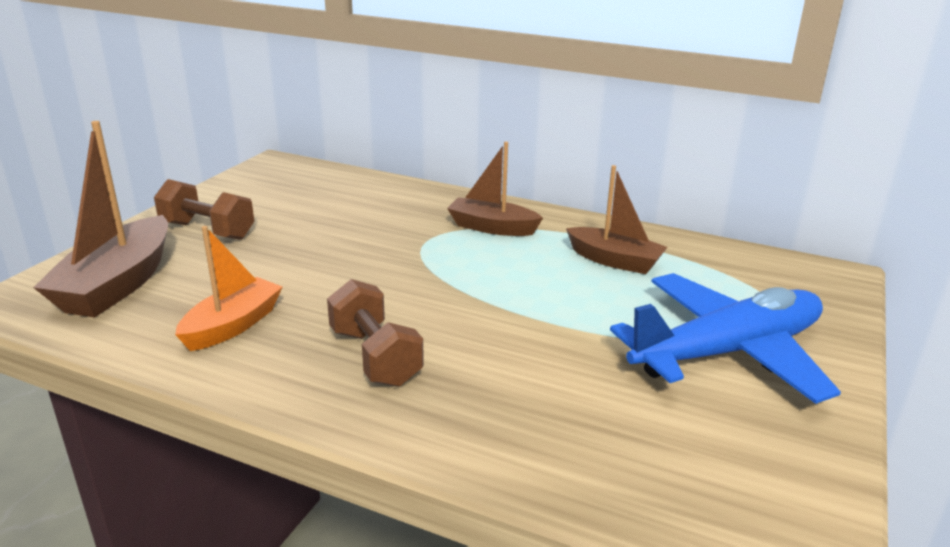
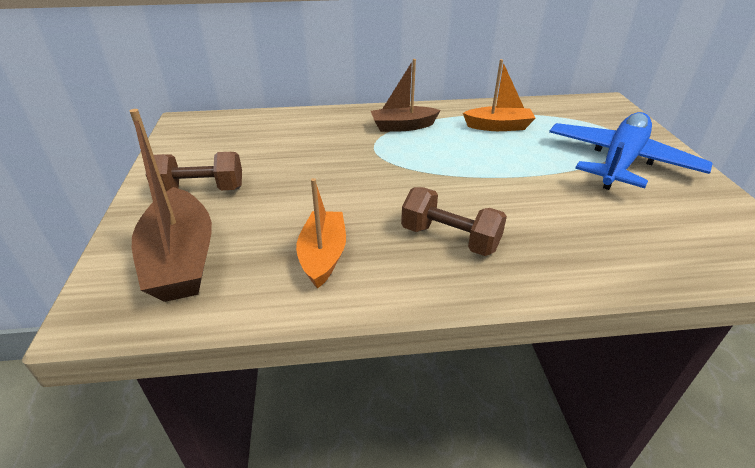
camera: 30 degrees left, 10 degrees up
brown boat [566,165,668,274] -> orange boat [463,59,535,131]

